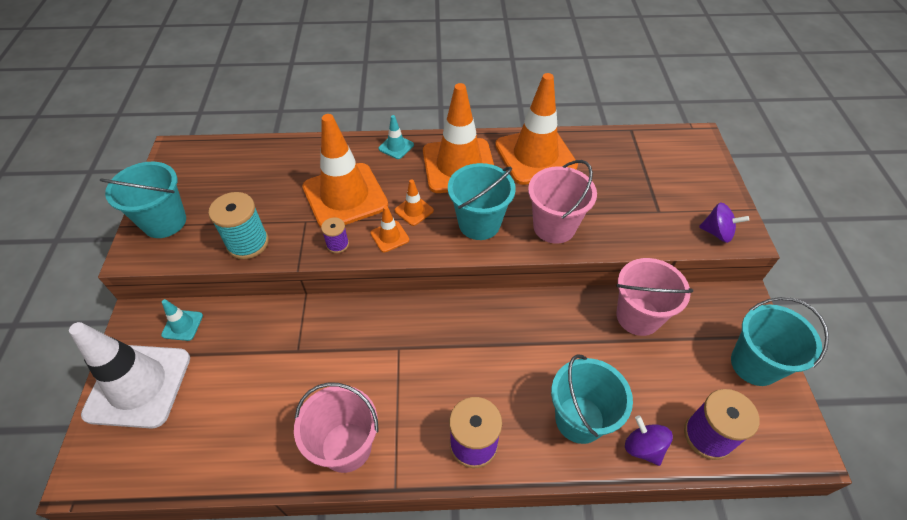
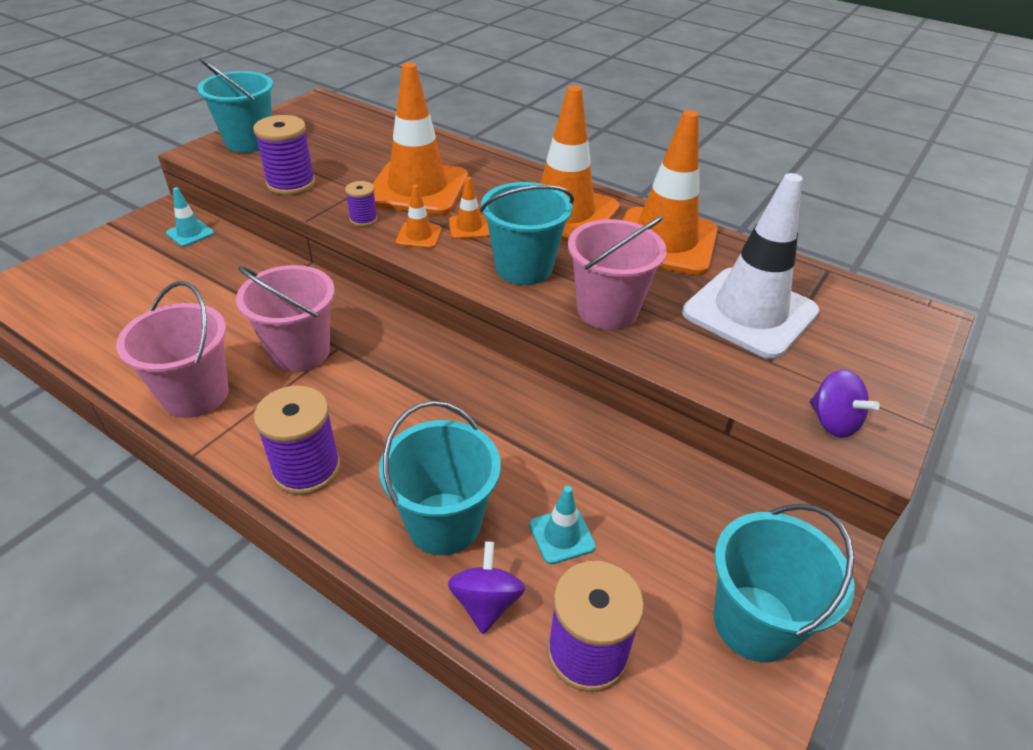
camera: 35 degrees right, 10 degrees down
white traffic cone [69,322,190,429] -> white traffic cone moved to [682,173,819,359]
turquoise spool [208,192,269,259] -> purple spool [253,115,315,195]
turquoise traffic cone [378,115,414,159] -> turquoise traffic cone moved to [529,486,596,564]
pink bucket [616,258,693,336] -> pink bucket moved to [236,265,335,372]

